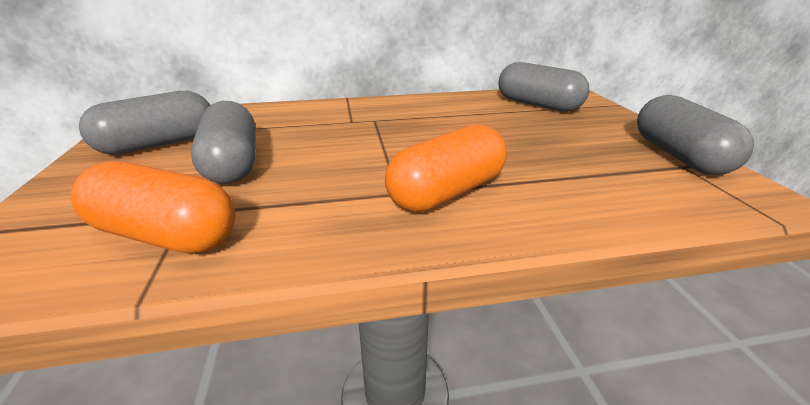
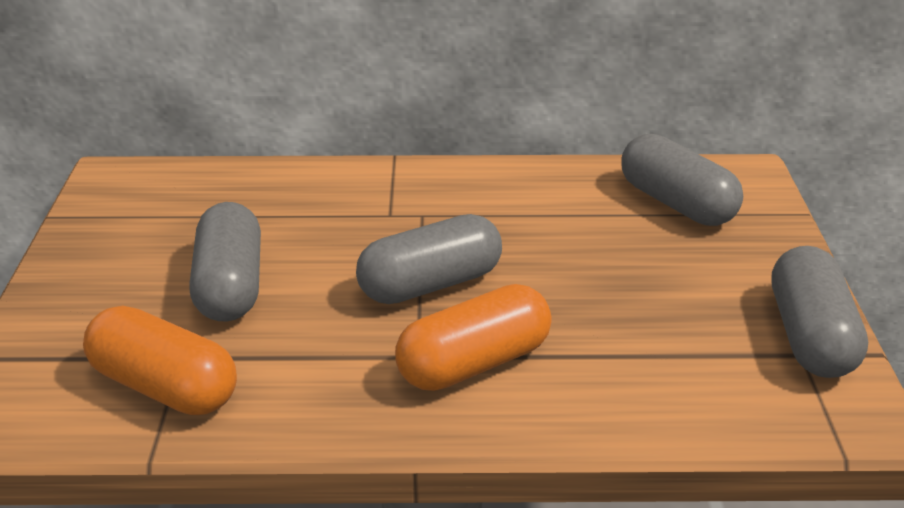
camera: 10 degrees right, 5 degrees up
grey capsule [79,91,211,155] -> grey capsule moved to [356,214,502,304]

